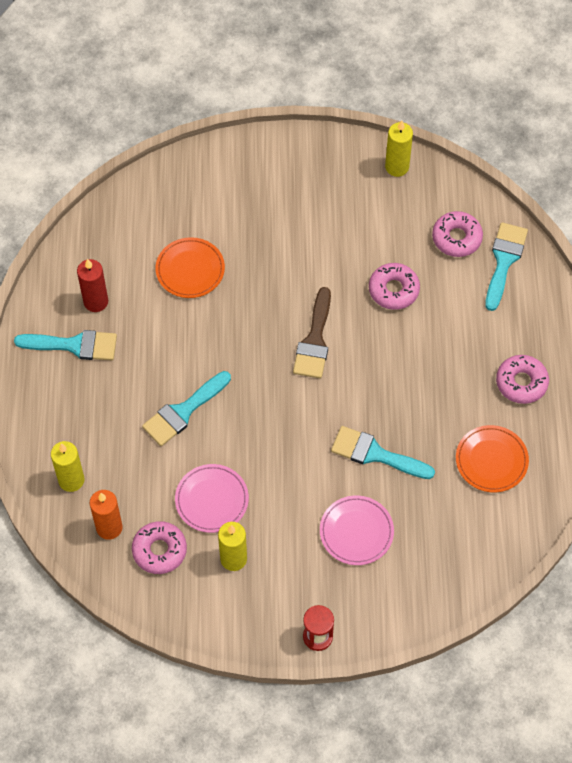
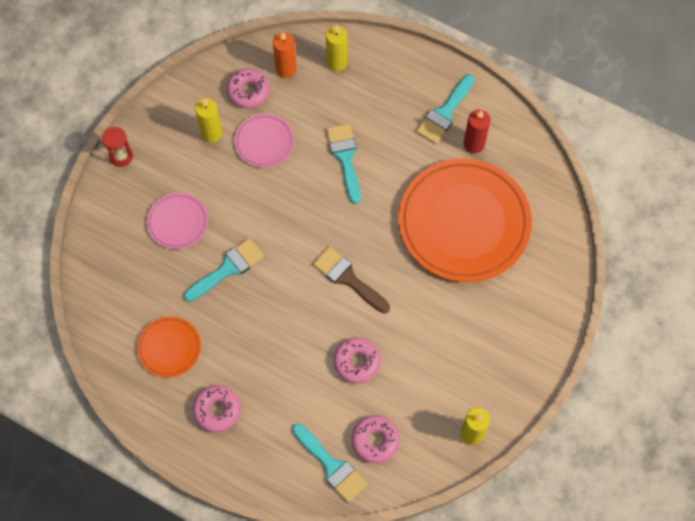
camera: 120 degrees right, 5 degrees up
orange plate [156,237,225,298] -> orange plate [398,158,532,282], size x2.17

